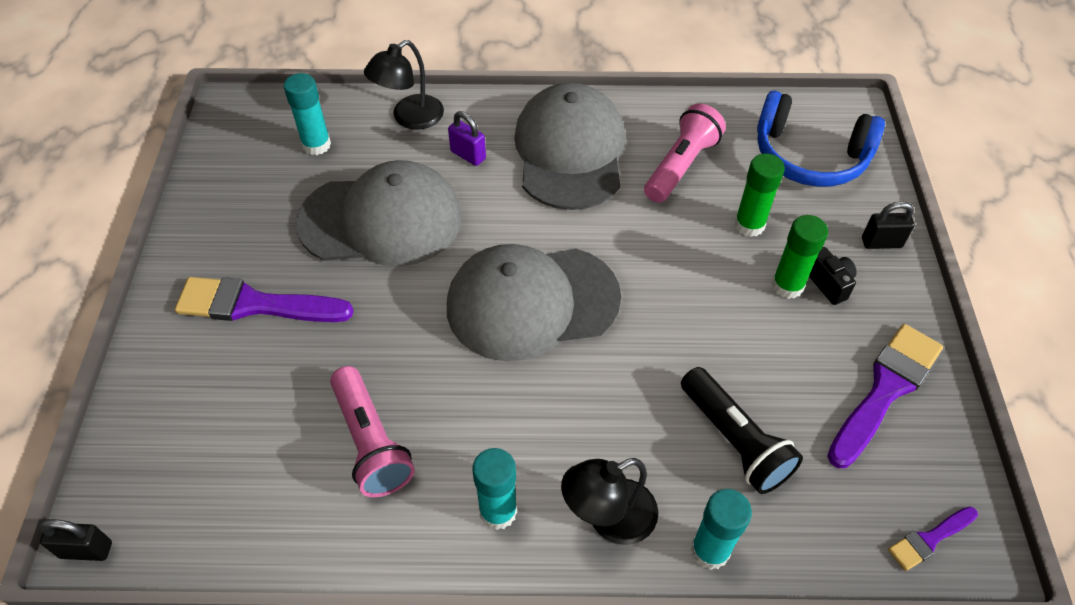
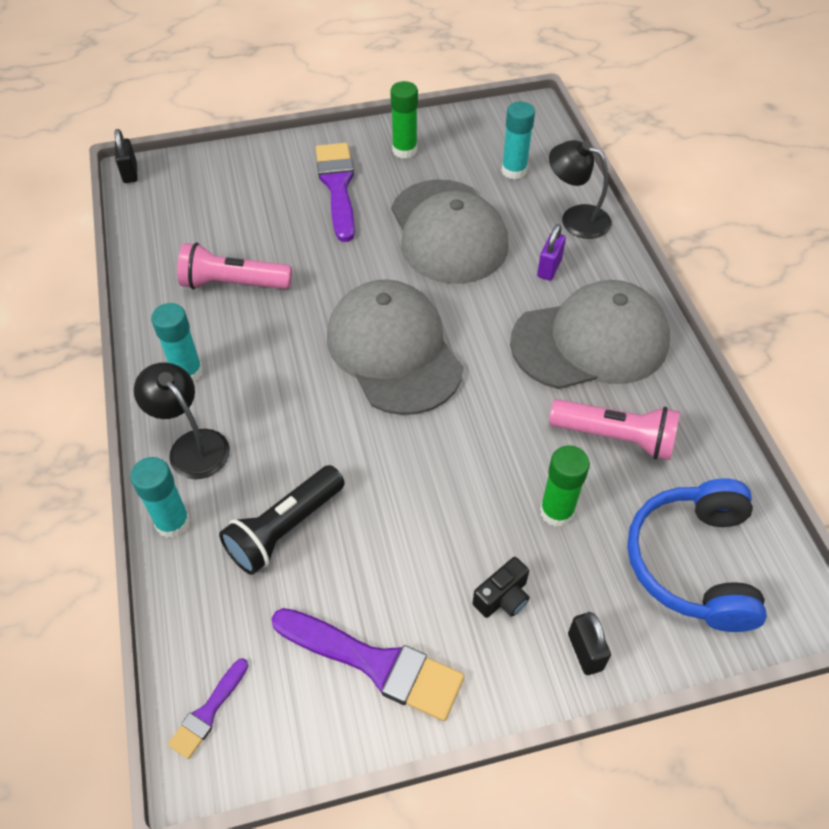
camera: 75 degrees right, 0 degrees up
pink flashlight [330,366,415,497] -> pink flashlight turned 45 degrees clockwise [177,242,292,289]
green glue stick [771,215,828,299] -> green glue stick moved to [390,81,418,159]
purple brush [888,507,978,571] -> purple brush turned 105 degrees counterclockwise [168,658,248,759]

